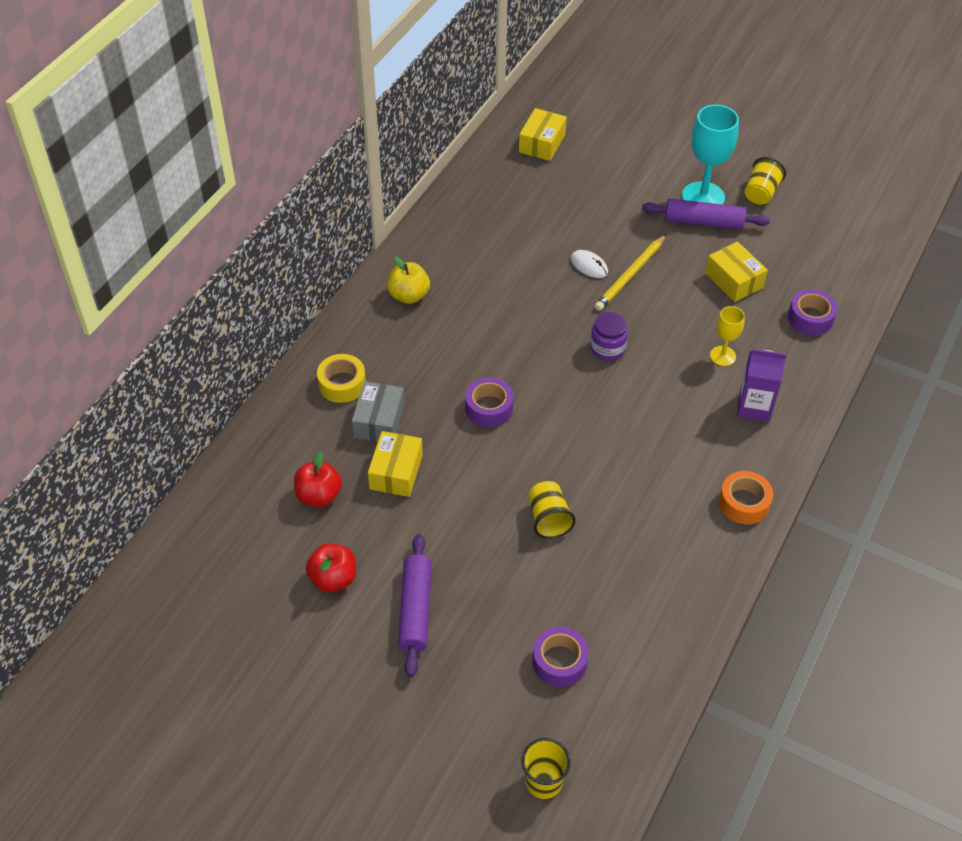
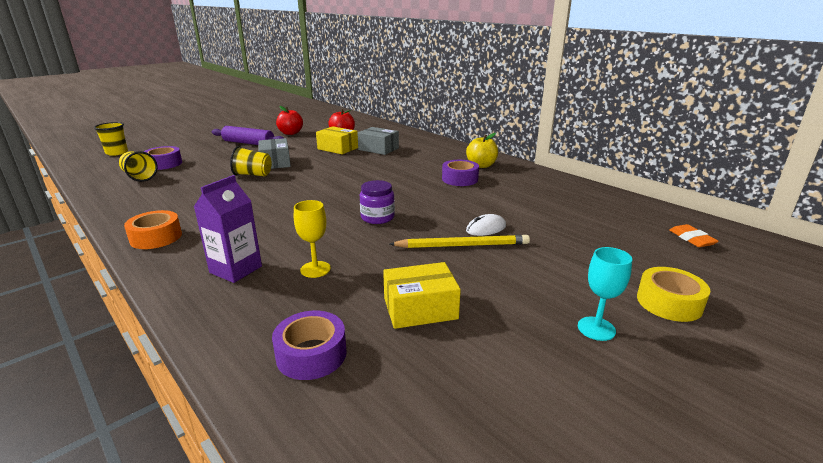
camera: 110 degrees right, 25 degrees down
yellow tape [317,354,366,403] -> yellow tape moved to [637,267,710,322]
purple tape [465,377,514,427] -> purple tape moved to [442,160,479,186]
yellow box [519,108,567,161] -> orange eraser [669,224,719,247]
yellow pencil [595,234,666,311] -> yellow pencil turned 120 degrees clockwise [390,235,530,248]
purple rolling pin [642,199,770,230] -> none
turquoise goblet [682,105,739,204] -> turquoise goblet [578,247,632,341], size x0.55
yellow cup [745,157,786,205] -> yellow cup moved to [119,151,158,182]
none -> grey box [259,138,291,169]

